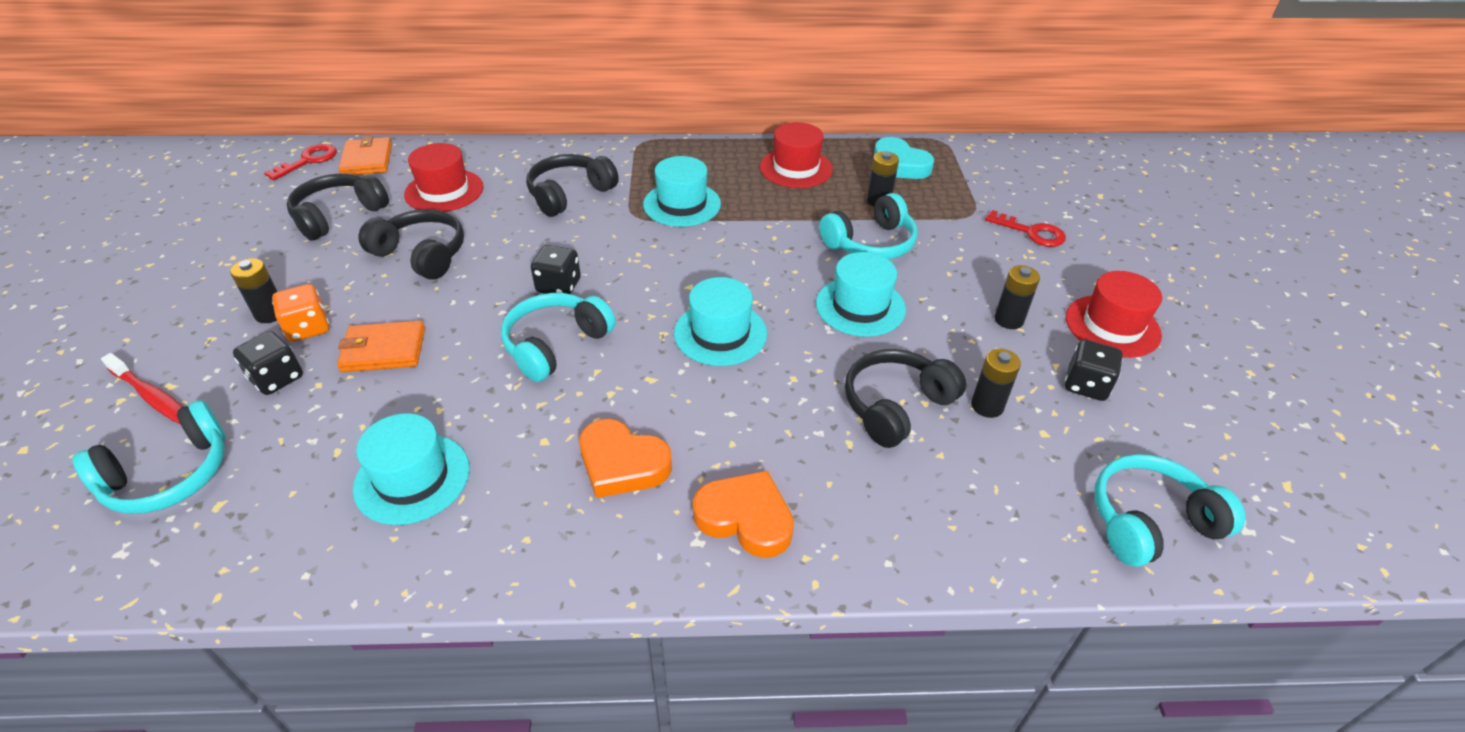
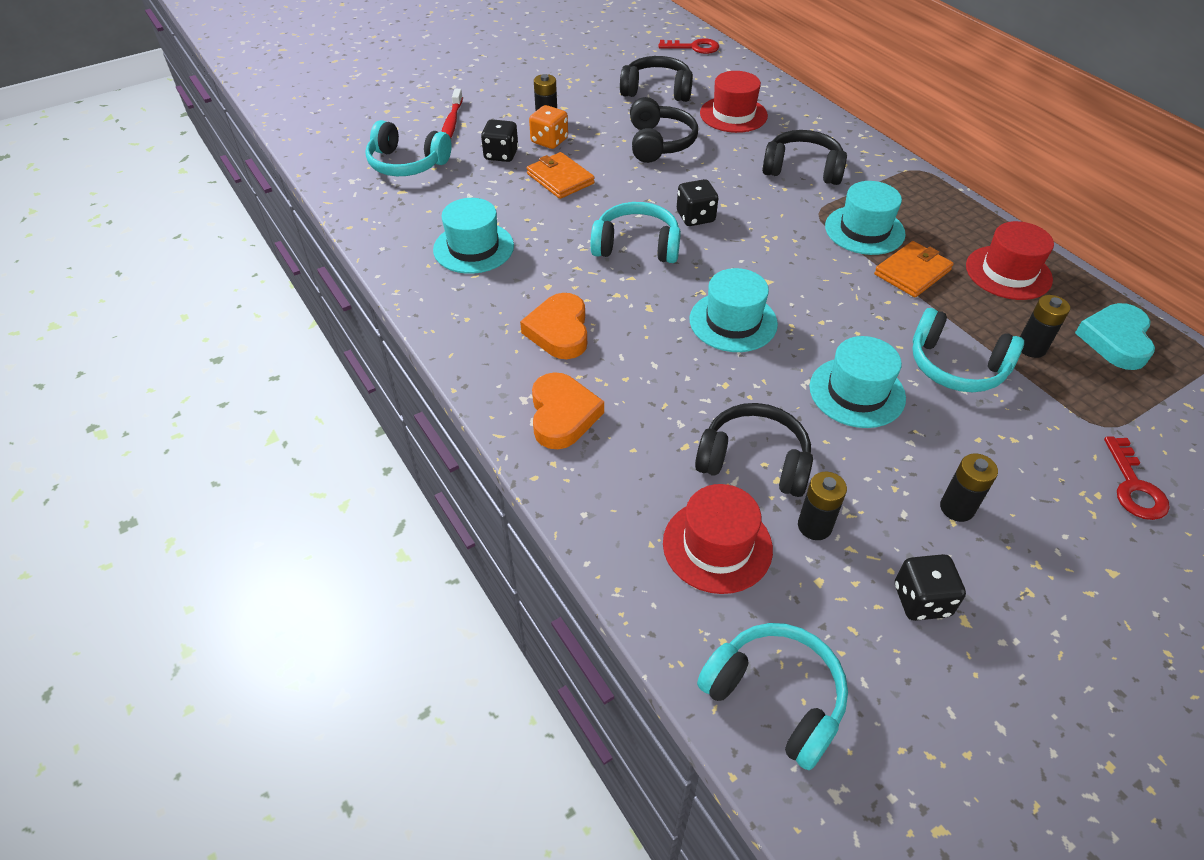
camera: 60 degrees right, 5 degrees up
orange wallet [338,136,392,175] -> orange wallet moved to [874,241,954,297]
red hat [1066,271,1162,358] -> red hat moved to [663,484,773,594]

